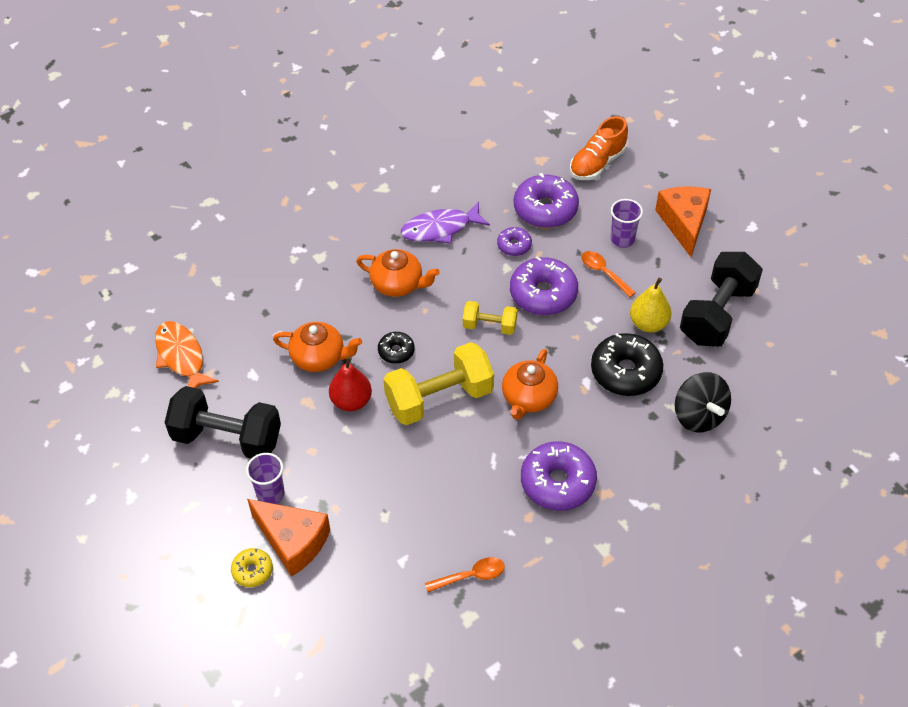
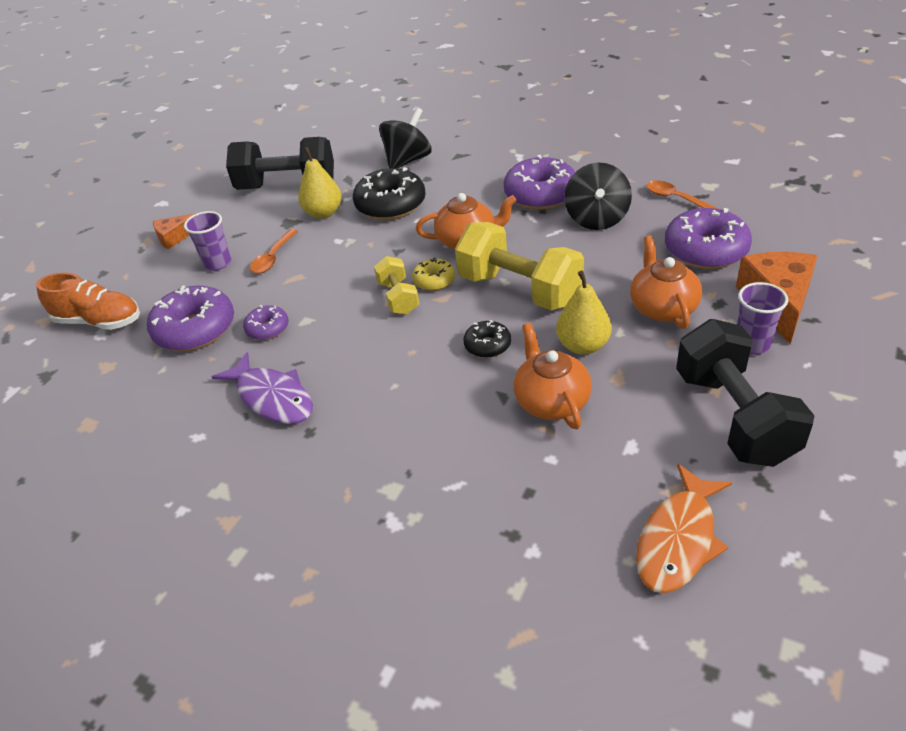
camera: 115 degrees left, 10 degrees down
yellow donut [231,548,273,587] -> yellow donut moved to [412,257,455,291]
red pear [329,356,372,411] -> yellow pear [556,270,612,355]
orange teapot [356,249,440,297] -> orange teapot moved to [630,236,702,329]
purple donut [510,256,578,315] -> purple donut moved to [665,208,752,269]
orange cheese [655,186,711,257] -> orange cheese [153,213,195,250], size x0.55
none -> black spinning top [564,163,632,230]

